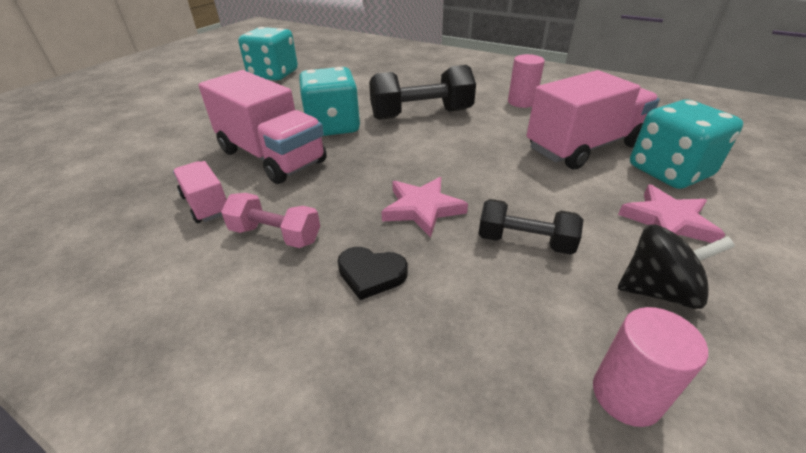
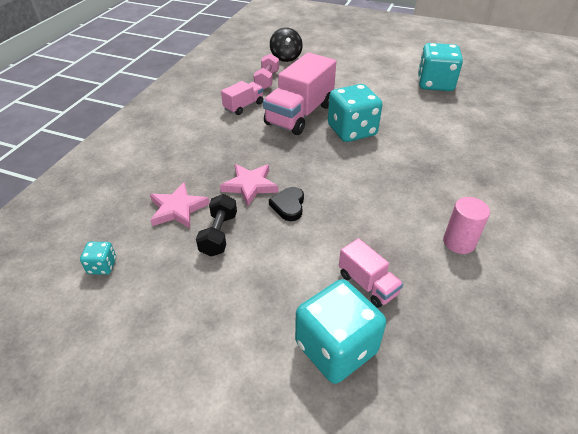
camera: 80 degrees right, 5 degrees up
pink dumbbell [221,193,320,248] -> pink dumbbell moved to [254,53,279,90]
black heart [337,247,408,300] -> black heart moved to [269,187,304,221]
black dumbbell [369,65,476,120] -> none
pink truck [527,70,660,170] -> pink truck [339,238,403,308], size x0.51
pink cylinder [593,307,708,427] -> turquoise dice [80,242,116,275]
pink star [618,184,726,243] -> pink star moved to [150,182,210,228]
black spinning top [618,224,735,309] -> black spinning top moved to [270,27,303,62]

